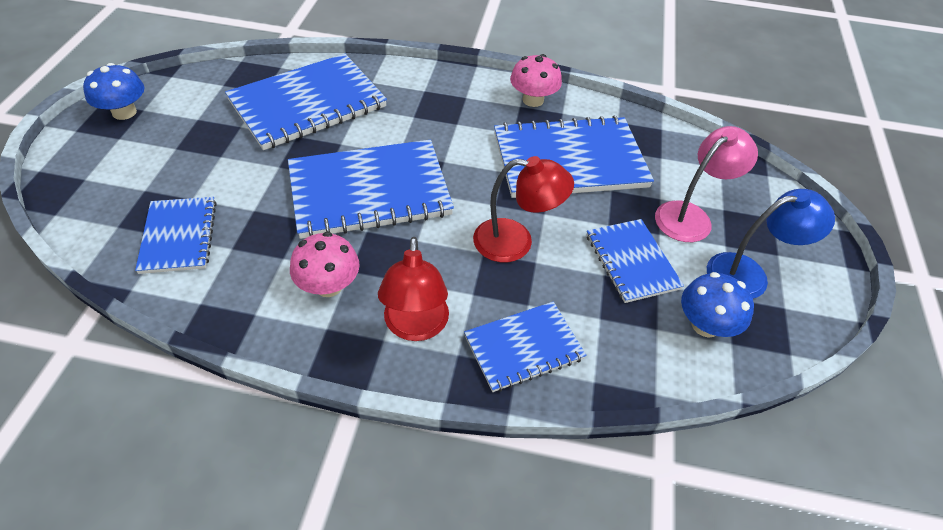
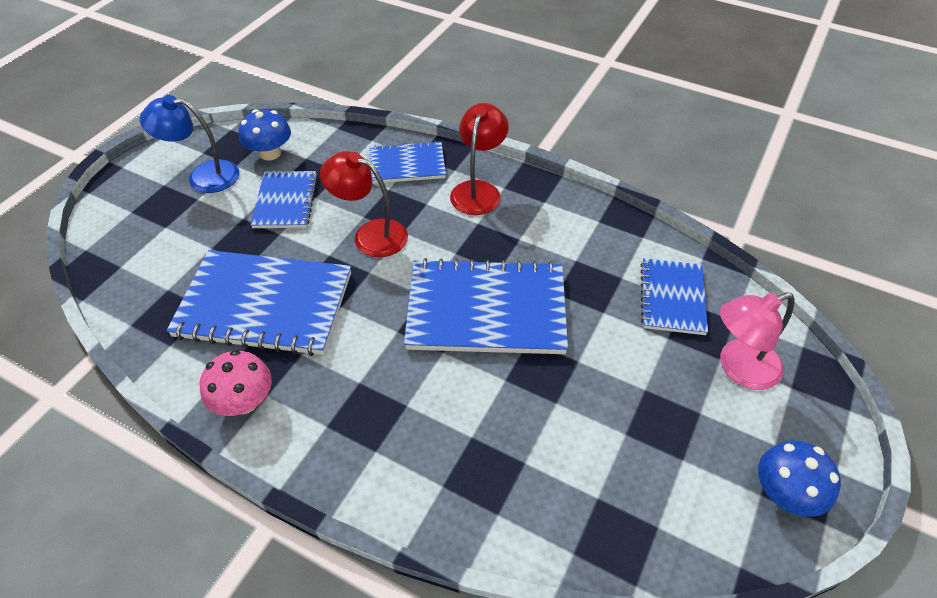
camera: 160 degrees left, 0 degrees up
blue notebook [225,54,387,150] -> none
pink mushroom [290,232,360,297] -> none
pink lamp [655,126,758,242] -> pink lamp moved to [720,292,795,390]

